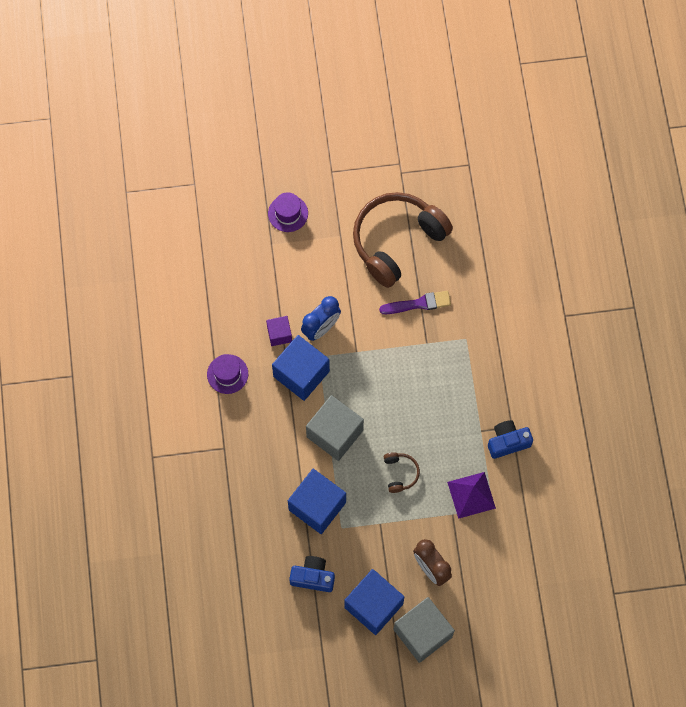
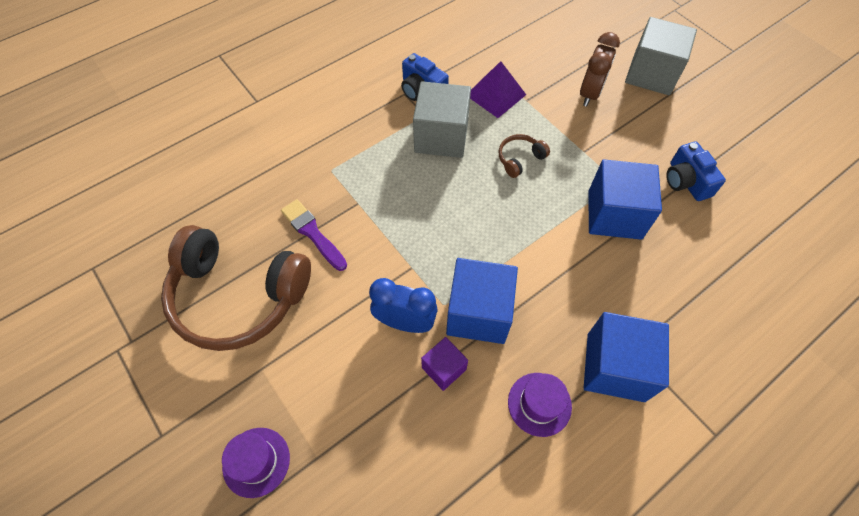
camera: 120 degrees left, 10 degrees down
grey cube [306,395,364,461] -> grey cube moved to [413,81,471,158]
blue cube [344,569,404,635] -> blue cube moved to [584,312,669,402]

